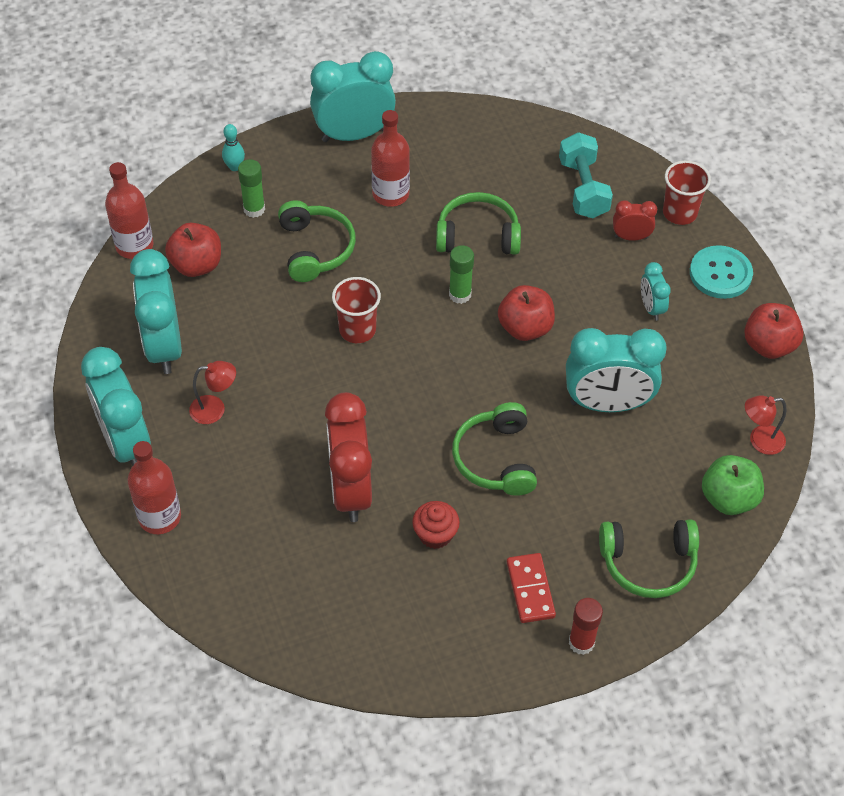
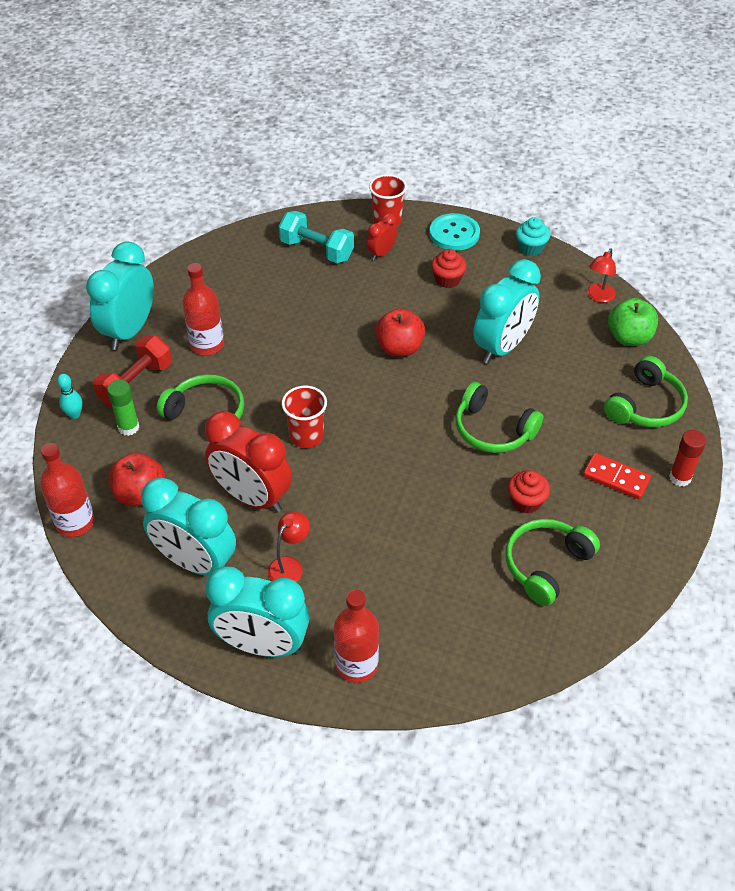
camera: 50 degrees left, 5 degrees down
red clock [325,392,372,522] -> red clock moved to [205,411,292,513]
green headphones [436,192,521,255] -> green headphones moved to [505,519,600,606]
green glue stick [449,245,474,304] -> none
turquoise clock [641,262,671,321] -> red cupcake [431,249,467,288]
red apple [744,303,804,359] -> turquoise cupcake [516,217,550,256]
none -> red dumbbell [93,336,172,408]

